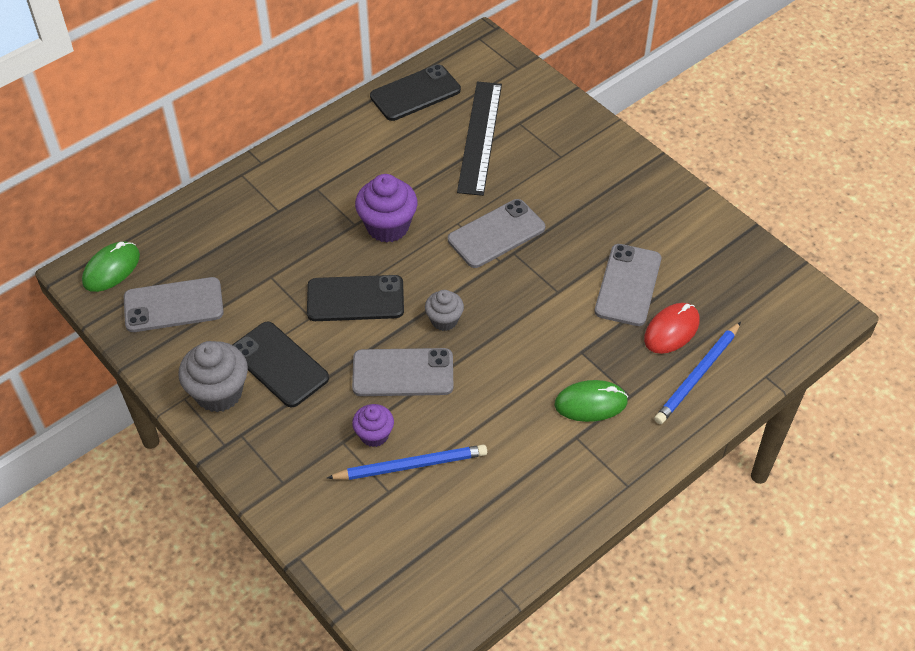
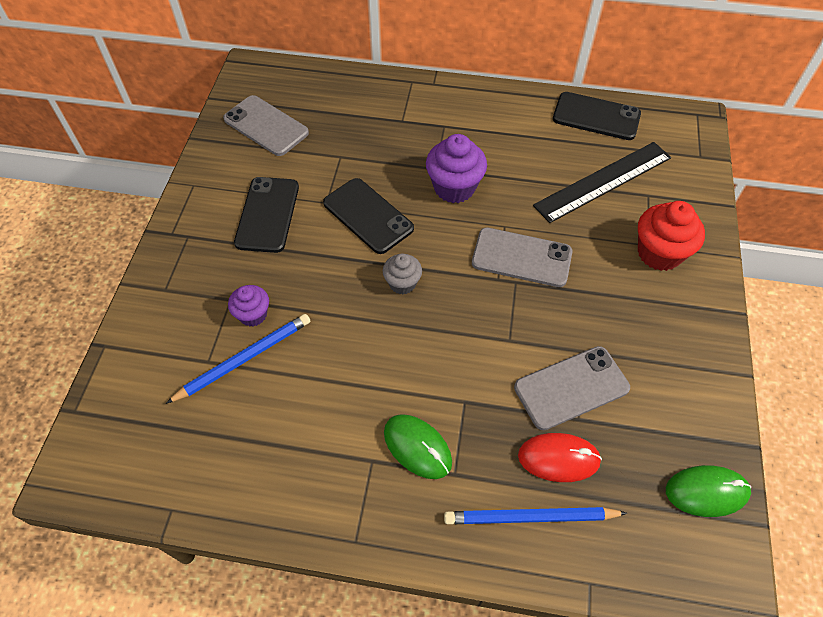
camera: 50 degrees right, 5 degrees up
green mouse [82,241,140,292] -> green mouse moved to [666,465,751,517]
grey cupcake [179,341,248,412] -> none
blue pencil [327,445,487,480] -> blue pencil turned 75 degrees counterclockwise [166,314,310,404]
grey phone [352,348,453,396] -> none
none -> red cupcake [638,201,705,271]

